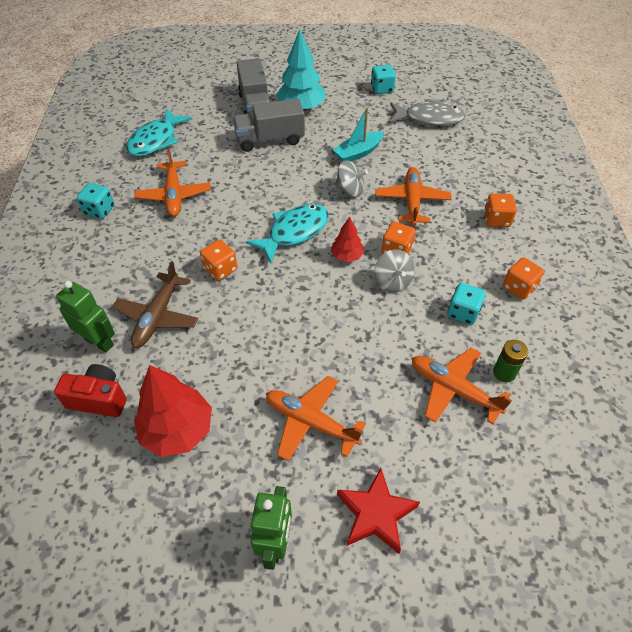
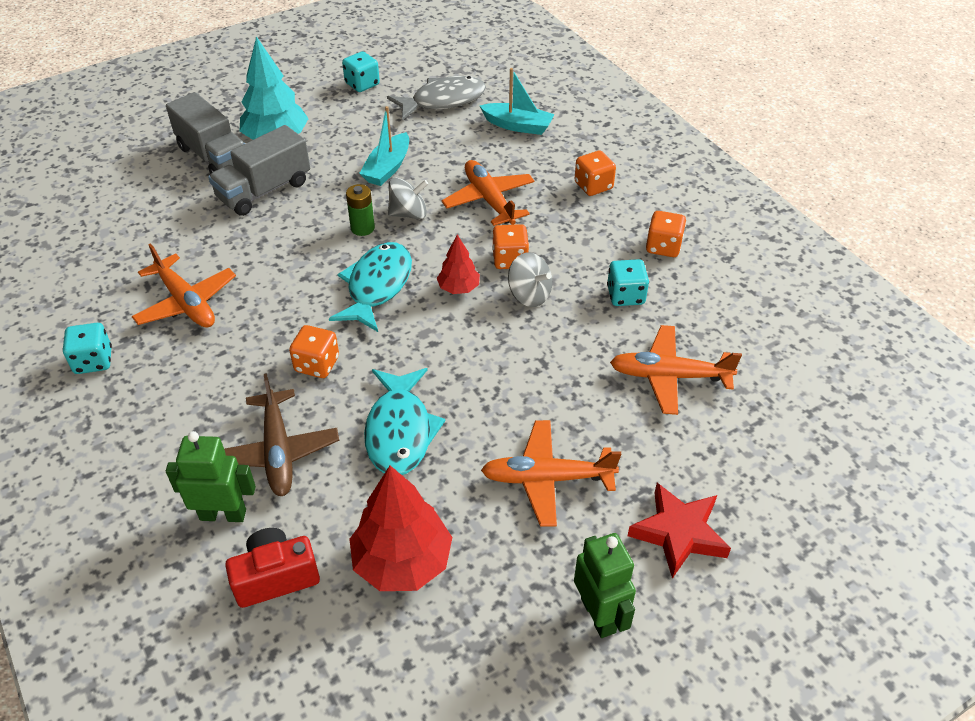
camera: 30 degrees left, 5 degrees down
turquoise fish [126,109,192,157] -> turquoise fish moved to [364,368,445,475]
green battery [493,340,528,382] -> green battery moved to [346,184,375,236]
none -> turquoise boat [480,68,555,135]

